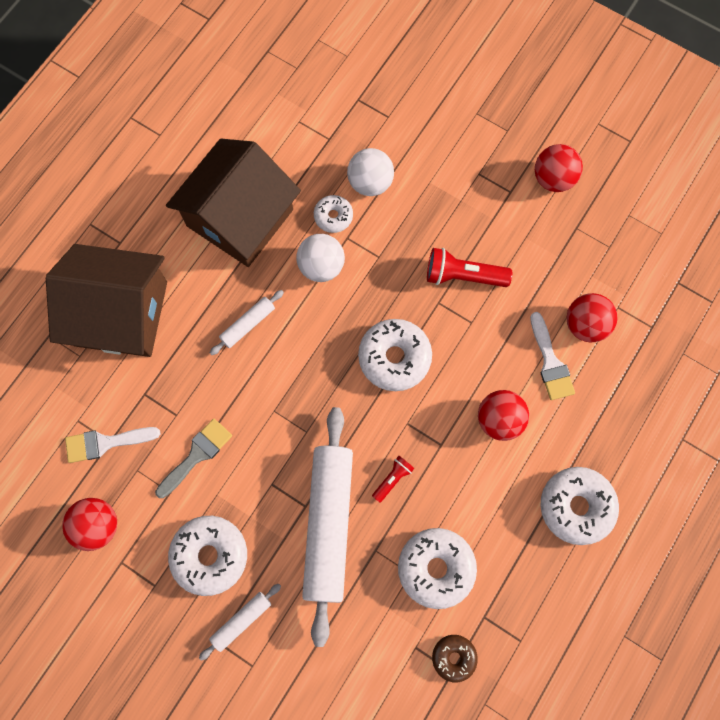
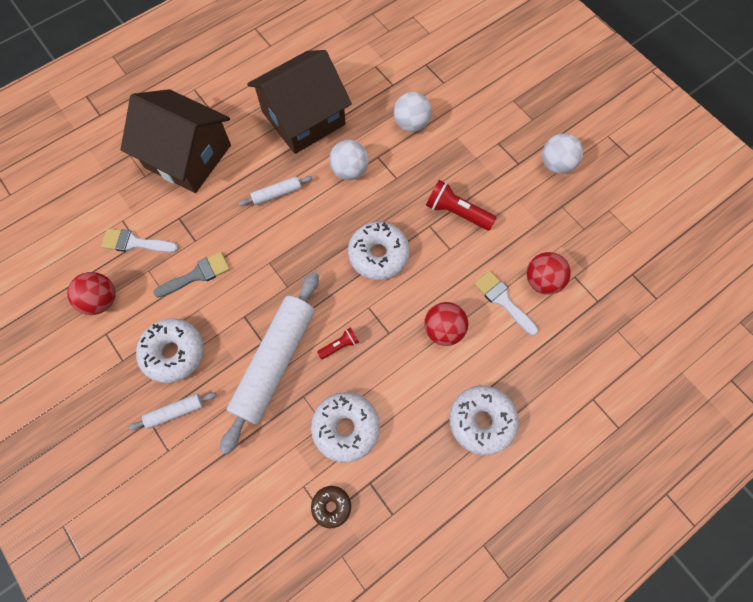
camera: 20 degrees right, 5 degrees down
white donut [314,195,353,233] -> none
white brush [530,312,575,400] -> white brush turned 135 degrees clockwise [474,271,538,335]
red ball [535,144,583,192] -> white ball [542,133,583,174]

